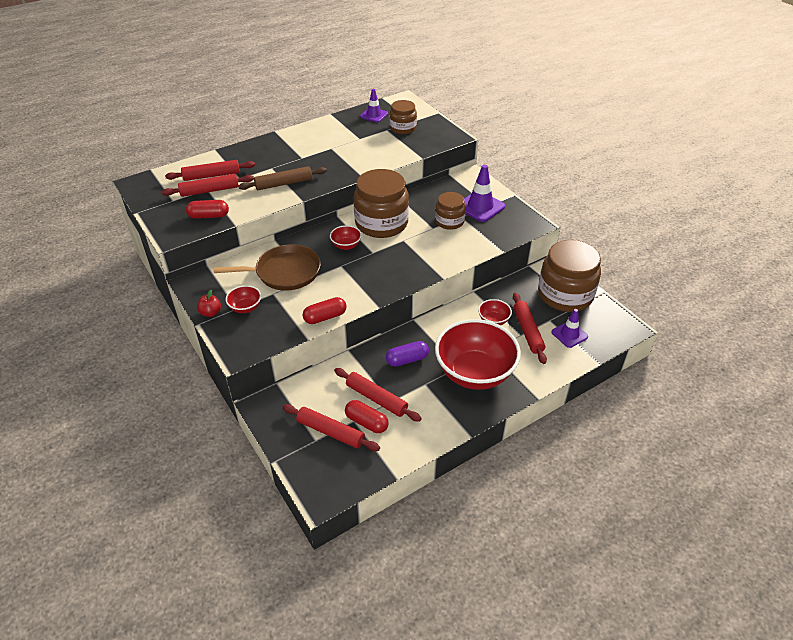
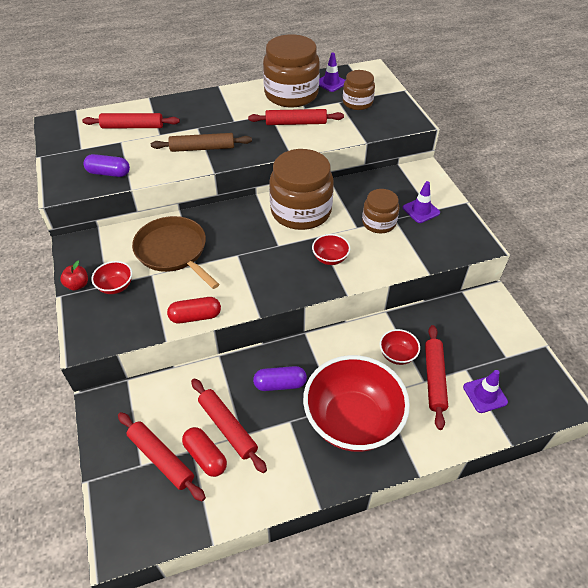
camera: 15 degrees right, 5 degrees up
red rolling pin [162,174,254,197] -> red rolling pin moved to [248,109,344,125]
red capsule [186,200,229,219] -> purple capsule [84,154,130,177]
brown pan [213,244,321,291] -> brown pan turned 135 degrees counterclockwise [132,216,219,289]
red bowl [330,225,362,250] -> red bowl moved to [312,234,350,265]
purple traffic cone [464,165,505,222] -> purple traffic cone [403,181,440,223], size x0.64
brown jar [538,240,601,312] -> brown jar moved to [263,34,320,107]

